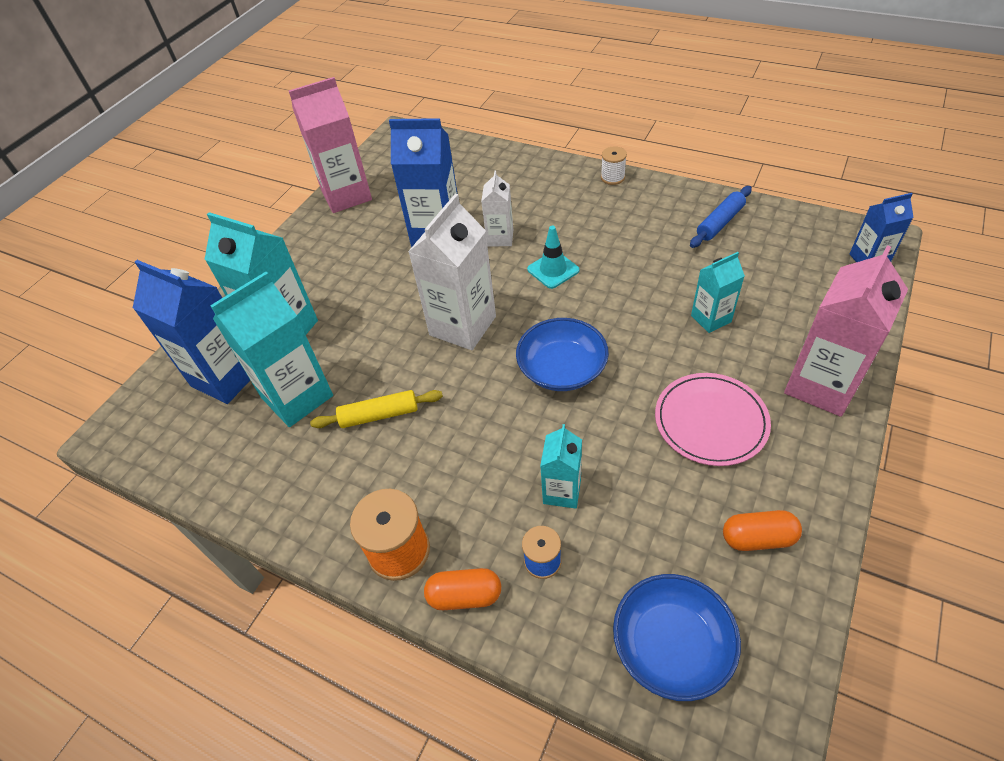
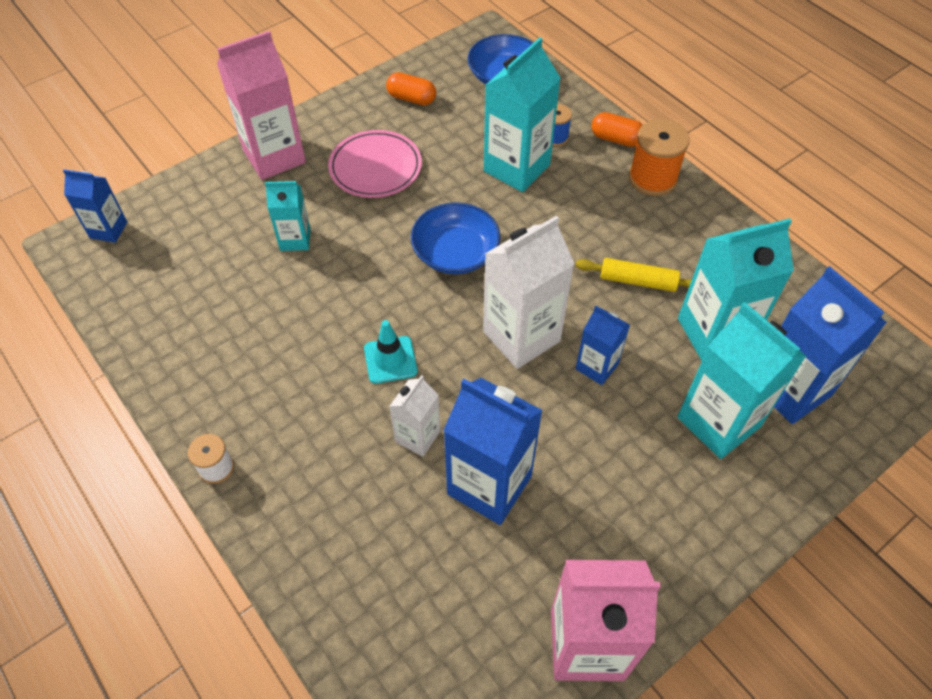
camera: 160 degrees left, 5 degrees up
turquoise carton [540,424,582,509] -> turquoise carton [484,37,561,192], size x1.81
blue rolling pin [690,186,752,248] -> none
none -> blue carton [575,306,630,385]

